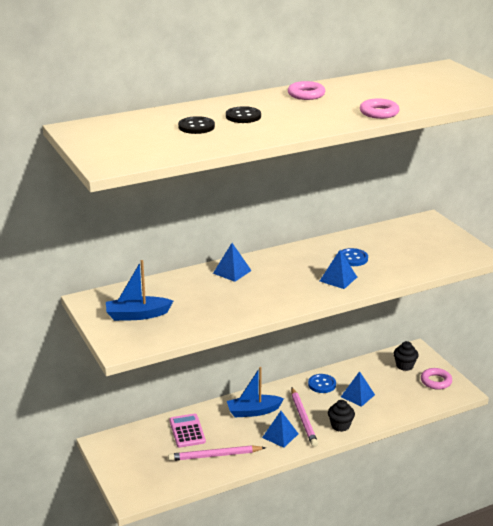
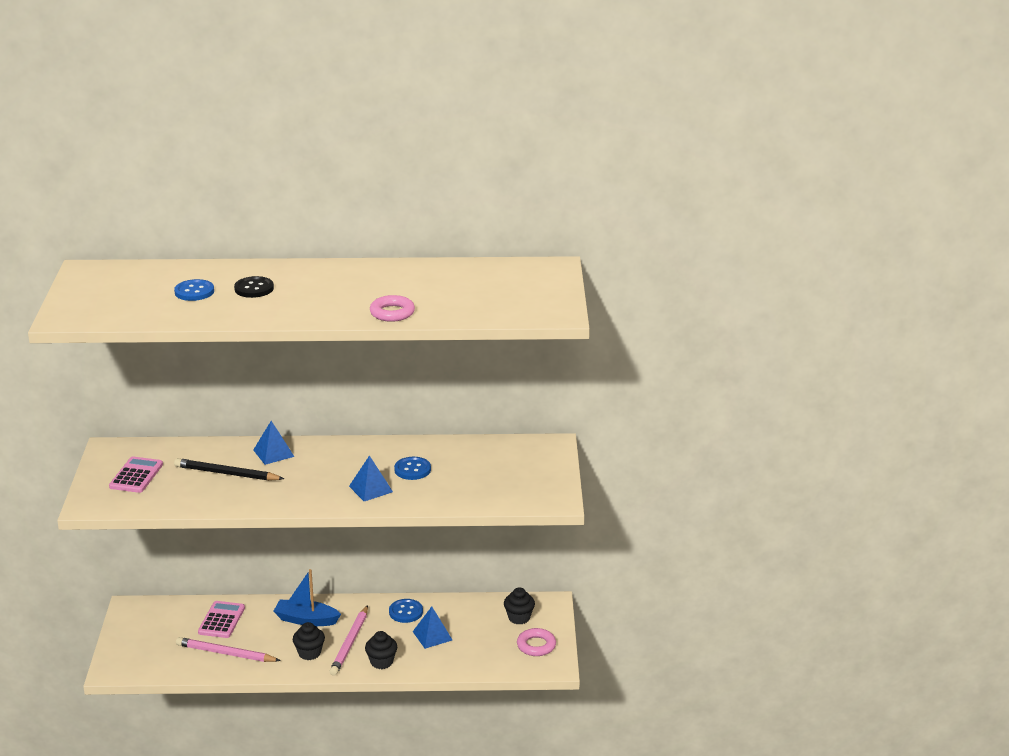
camera: 25 degrees right, 0 degrees up
blue boat [106,260,173,321] -> pink calculator [109,457,163,493]
black button [178,116,215,134] -> blue button [174,279,214,301]
blue pyramid [262,411,298,448] -> black cupcake [293,622,325,660]
pink ring [288,81,325,100] -> none
none -> black pencil [174,458,284,481]

